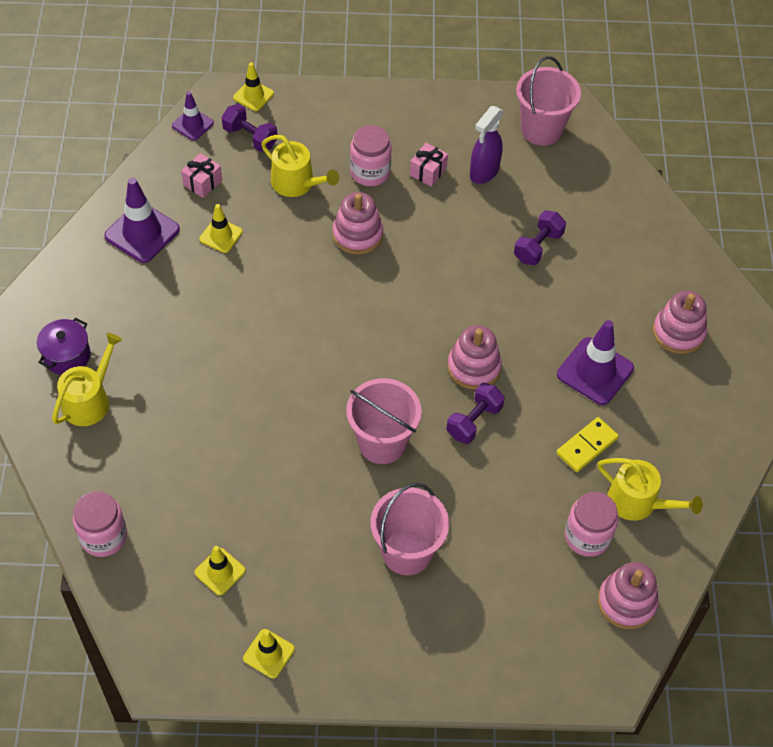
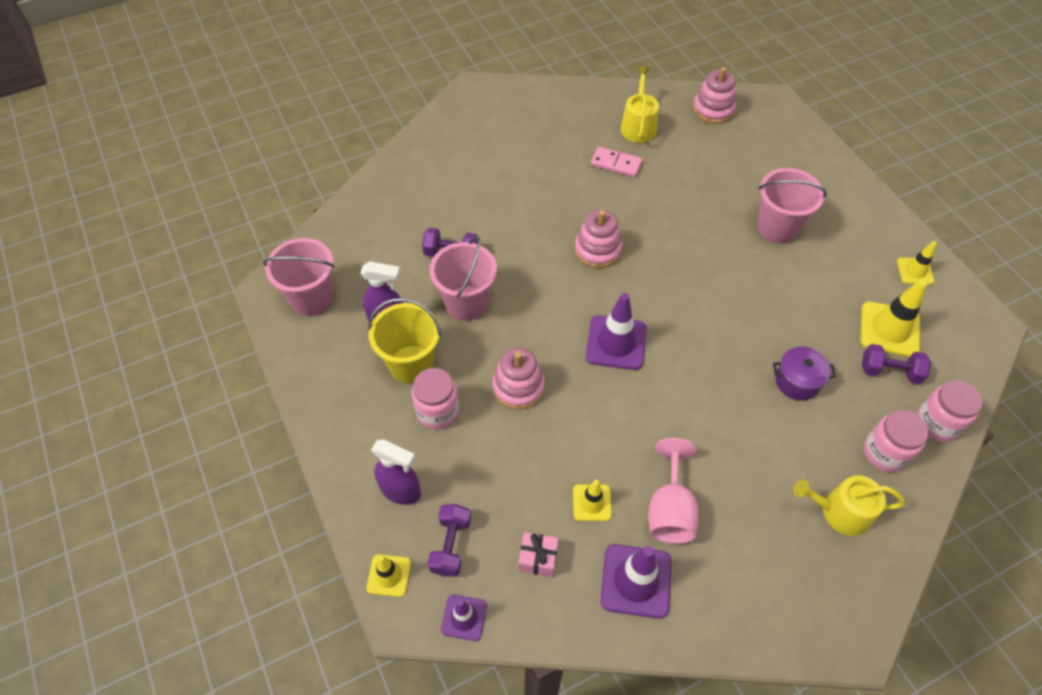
camera: 115 degrees left, 0 degrees up
purple pot [37,318,91,375] -> purple pot moved to [773,346,836,401]
yellow traffic cone [195,546,246,595] -> yellow traffic cone [860,279,927,357], size x1.70
yellow watering can [261,135,339,197] -> none
pink bucket [346,378,422,464] -> pink bucket moved to [429,236,497,321]
pink gift [410,143,448,187] -> yellow bucket [368,298,441,384]
purple dumbbell [447,383,505,444] -> purple dumbbell moved to [862,344,931,384]
yellow domino [556,417,619,472] -> pink domino [591,147,642,177]
purple traffic cone [557,320,634,405] -> purple traffic cone moved to [586,293,647,370]
pink jar [565,492,618,557] -> pink jar moved to [864,410,928,472]
pink stacking toy [653,291,707,354] -> none
none -> purple spray bottle [371,439,421,505]
none -> pink goblet [648,438,699,544]

